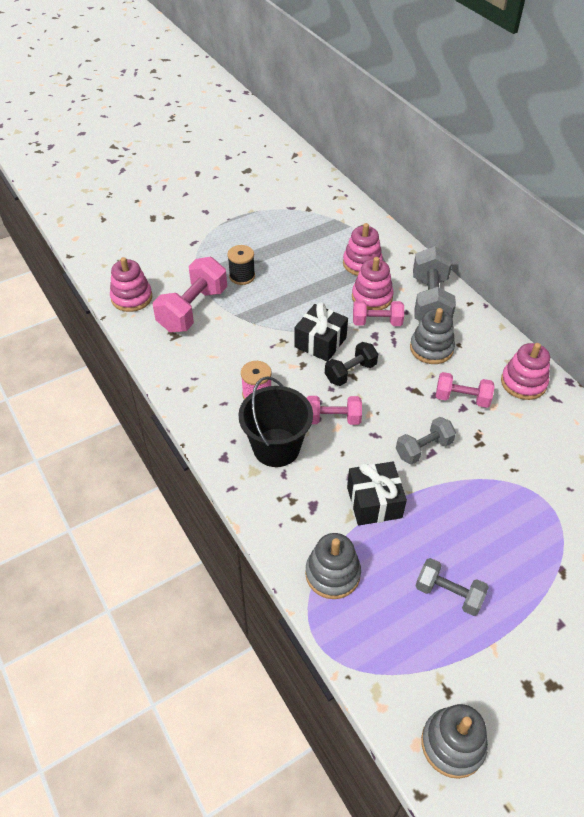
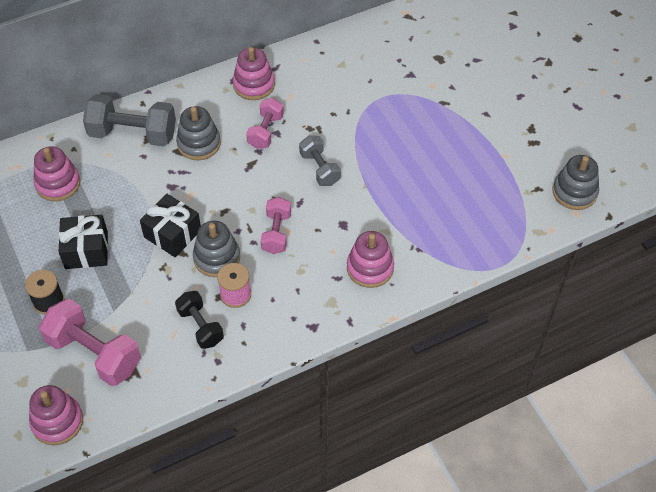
camera: 85 degrees left, 5 degrees up
black bucket [238,377,313,467] -> none
grey stacking toy [305,533,361,599] -> grey stacking toy moved to [193,221,240,277]
black dumbbell [325,342,378,386] -> black dumbbell moved to [175,291,224,349]
black gift [347,462,407,525] -> black gift moved to [59,215,108,269]
pink stacking toy [352,257,394,310] -> pink stacking toy moved to [347,231,394,288]
pink dumbbell [353,301,404,326] -> none
grey dumbbell [415,558,489,616] -> none

